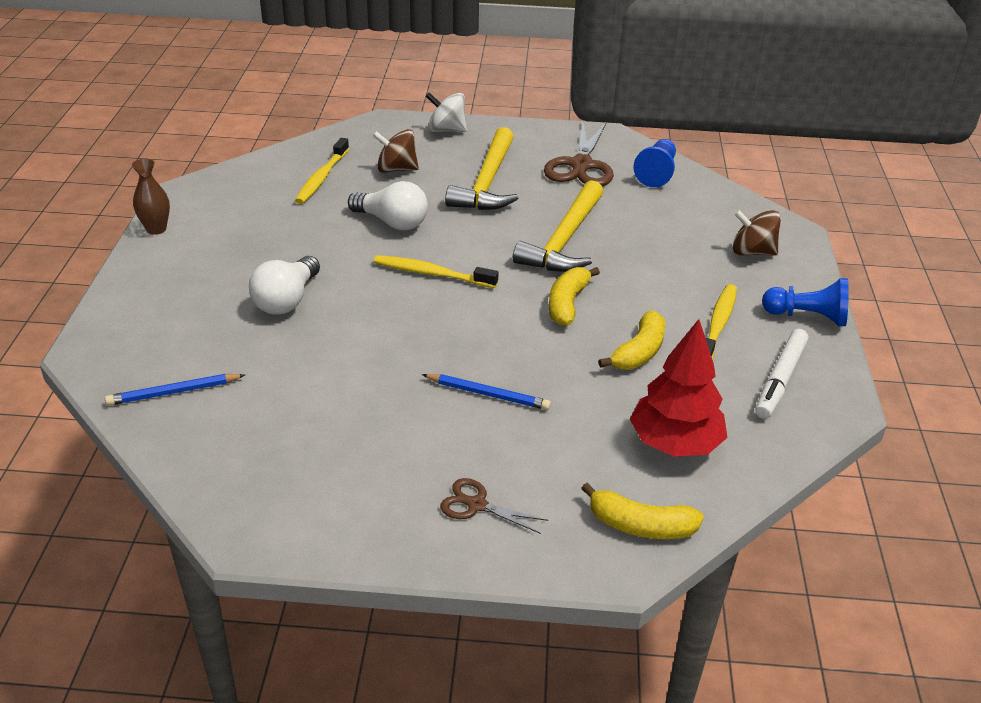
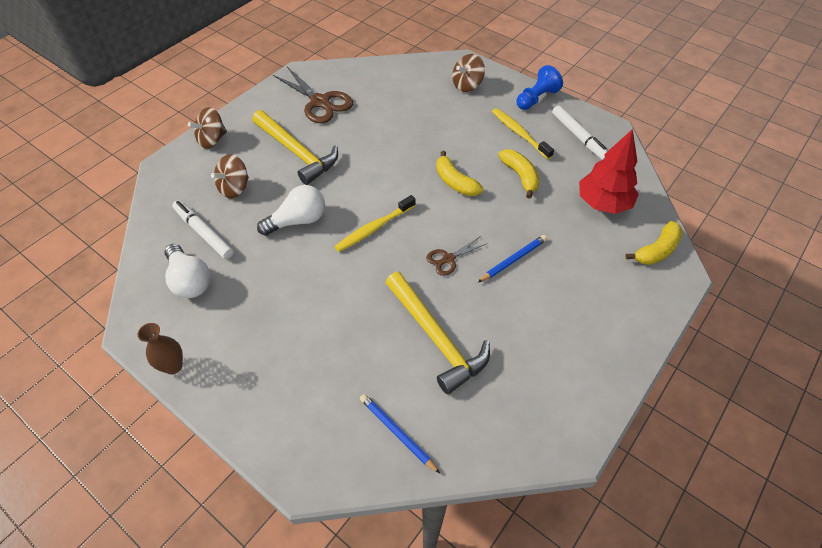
camera: 55 degrees left, 15 degrees up
blue pencil [105,374,245,406] -> blue pencil turned 120 degrees clockwise [360,394,440,474]
white light bulb [249,256,320,315] -> white light bulb moved to [164,244,211,298]
yellow toothbrush [295,138,349,204] -> white marker [172,200,234,259]
white spinning top [426,92,467,132] -> brown spinning top [188,107,227,149]
brown scissors [440,478,548,534] -> brown scissors moved to [426,237,488,276]
yellow hammer [513,180,603,272] -> yellow hammer moved to [385,272,490,395]
blue pawn [633,139,676,187] -> none

